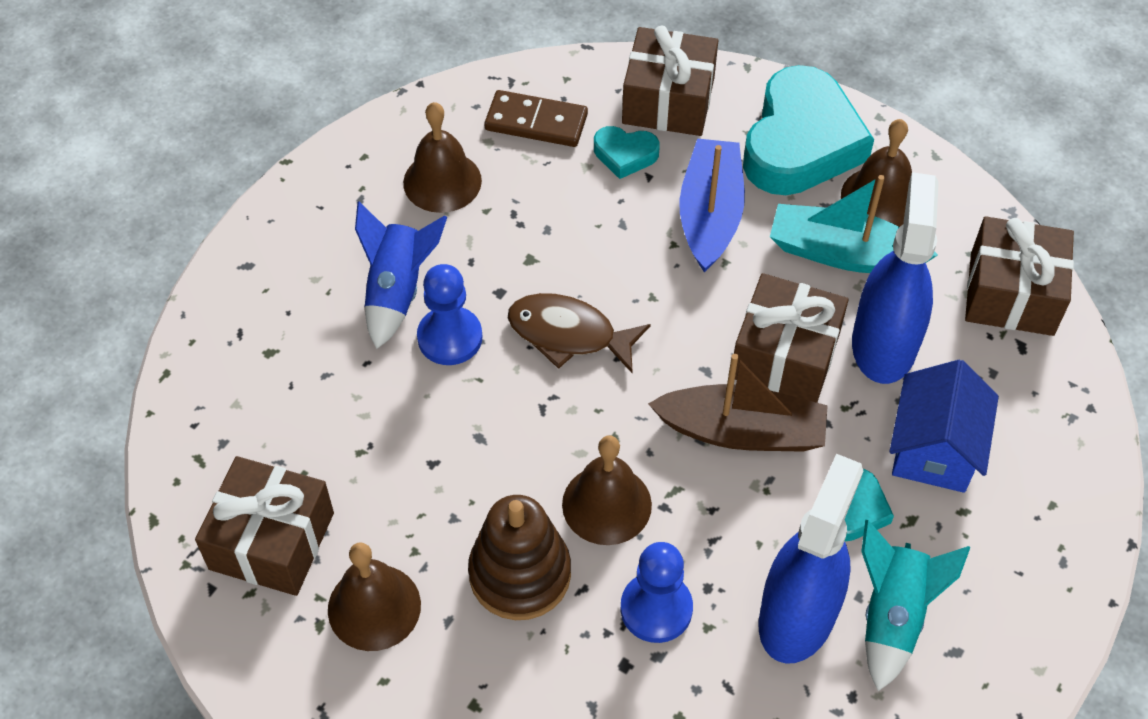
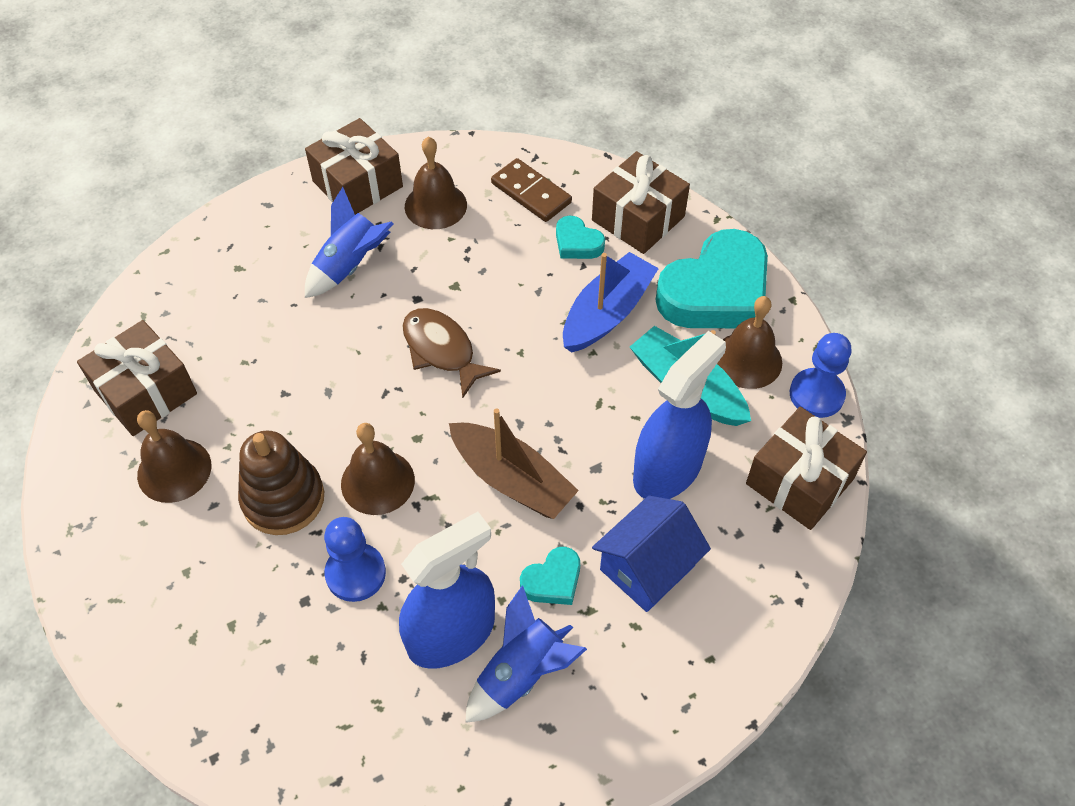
camera: 30 degrees right, 0 degrees up
blue pawn [417,264,482,365] -> blue pawn moved to [790,333,852,418]
brown gift [734,273,849,403] -> brown gift moved to [305,118,403,215]
turquoise rocket [861,520,971,691] -> blue rocket [465,585,587,723]

